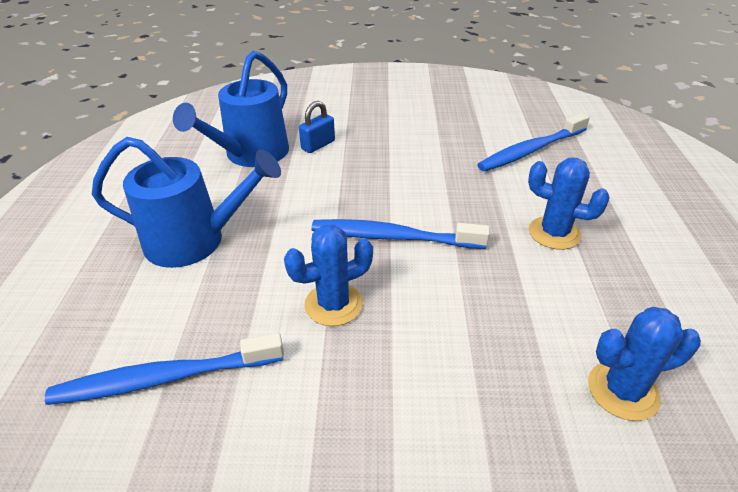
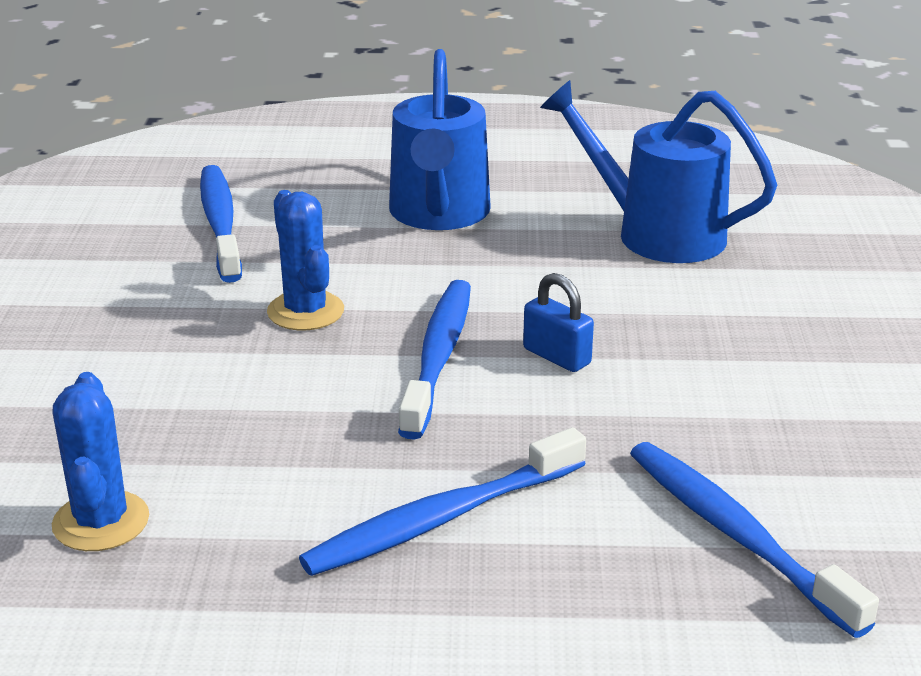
camera: 90 degrees right, 10 degrees down
blue padlock [299,101,335,153] -> blue padlock moved to [523,273,594,372]
blue cactus [528,158,610,250] -> blue toothbrush [299,427,586,576]

